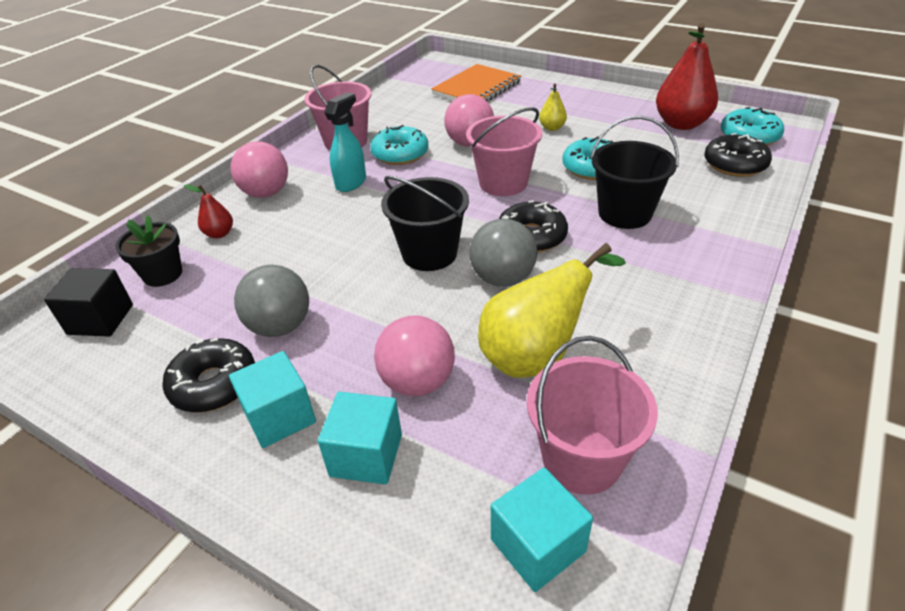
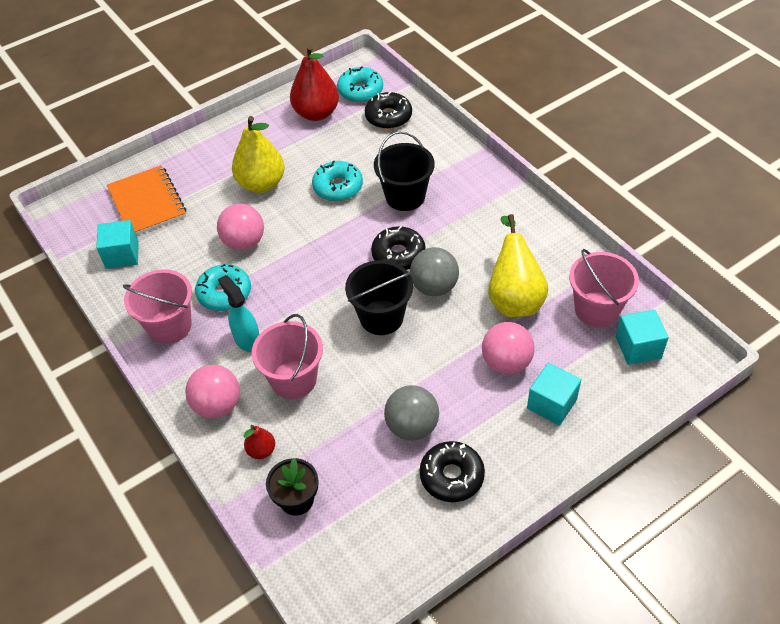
camera: 65 degrees left, 10 degrees up
black cube [44,268,133,337] -> none
turquoise cube [229,351,316,448] -> turquoise cube moved to [96,220,139,269]
pink bucket [466,107,542,196] -> pink bucket moved to [252,314,323,399]
yellow pear [539,83,567,131] -> yellow pear [232,116,285,193], size x2.09

